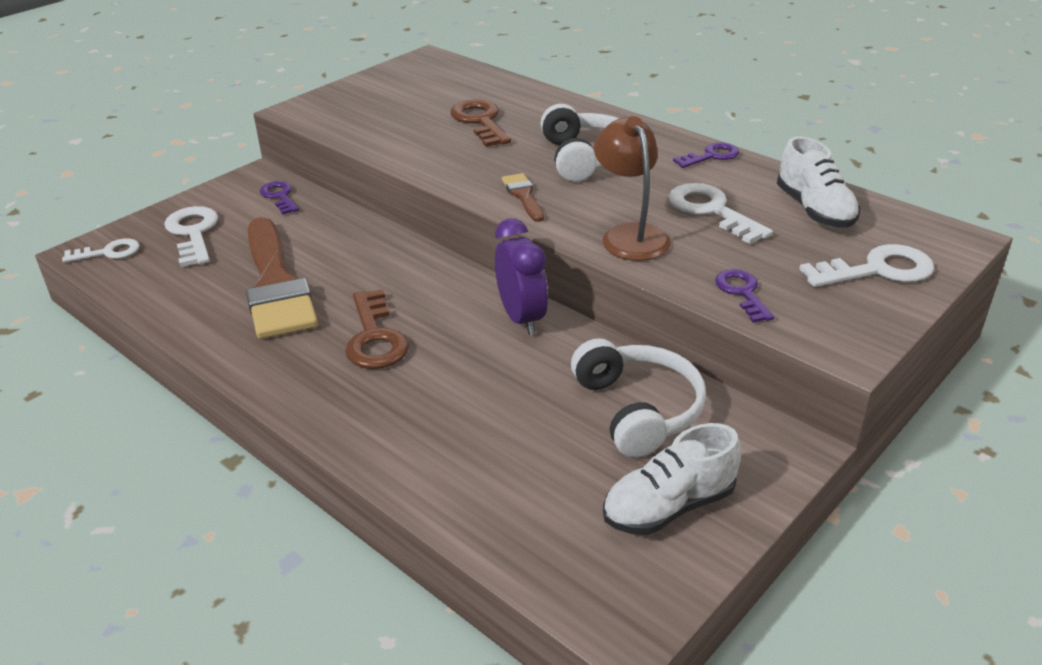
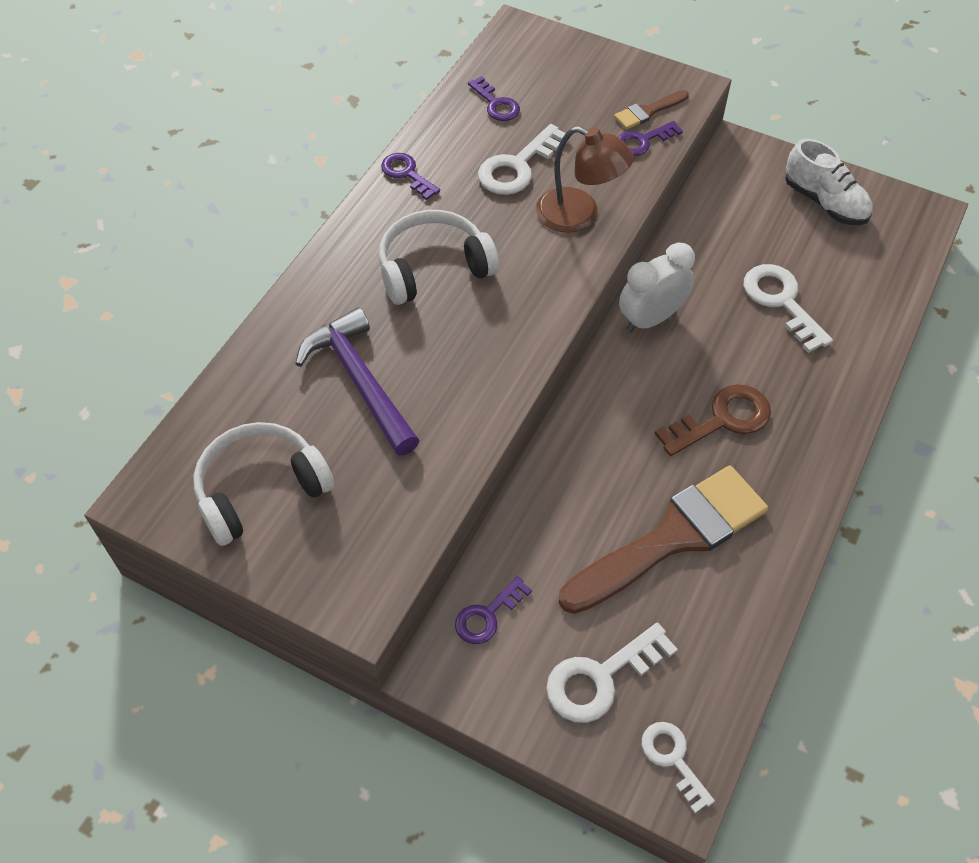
camera: 105 degrees left, 20 degrees up
brown key [450,100,511,147] -> purple hammer [295,307,420,455]
purple clock [495,218,548,335] -> white clock [619,243,695,332]
brown brush [502,173,544,222] -> brown brush moved to [614,90,689,129]
white headphones [571,338,706,458] -> white headphones moved to [193,422,334,546]
brown lamp [594,116,671,261] -> brown lamp turned 120 degrees counterclockwise [536,126,634,233]
white shoe [777,137,860,228] -> purple key [468,76,520,121]
white key [799,244,934,287] -> white key moved to [744,264,833,353]

